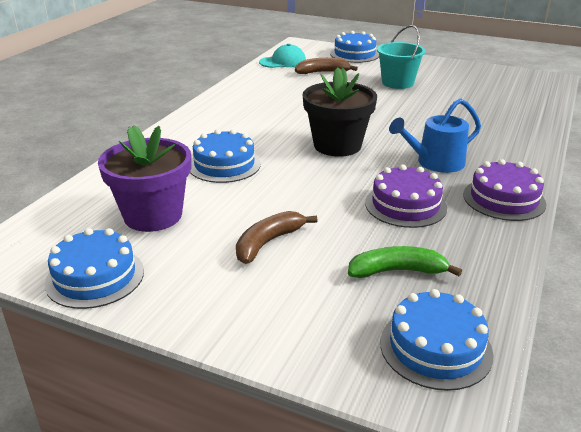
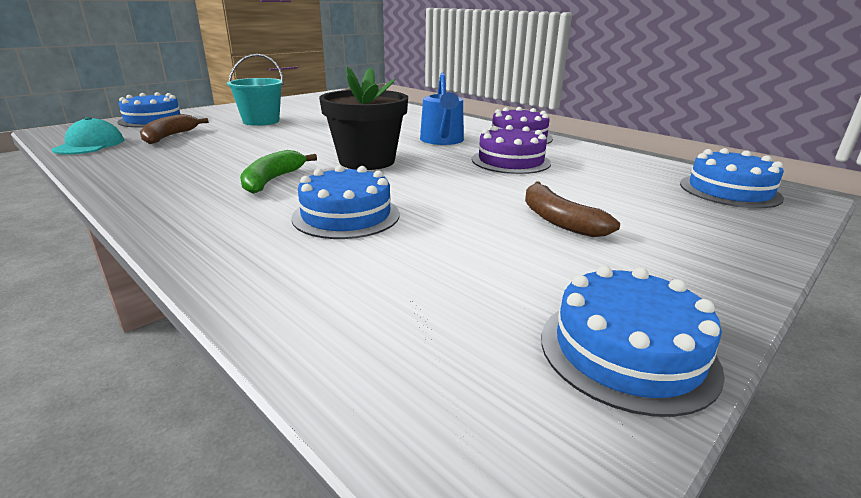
camera: 70 degrees left, 5 degrees down
purple flower pot [98,125,191,232] -> none
green banana [348,246,462,278] -> green banana moved to [240,150,317,194]

